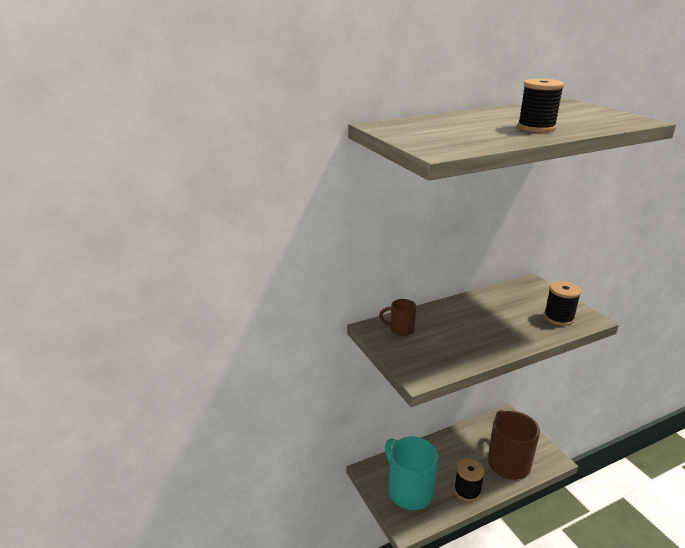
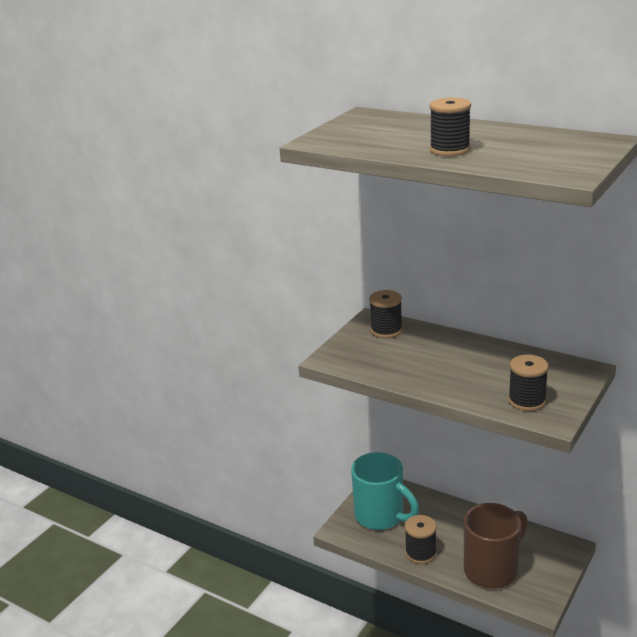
camera: 60 degrees right, 0 degrees up
brown mug [379,299,416,336] -> black spool [369,290,402,338]
turquoise mug [385,437,439,510] -> turquoise mug turned 105 degrees clockwise [351,452,419,530]

